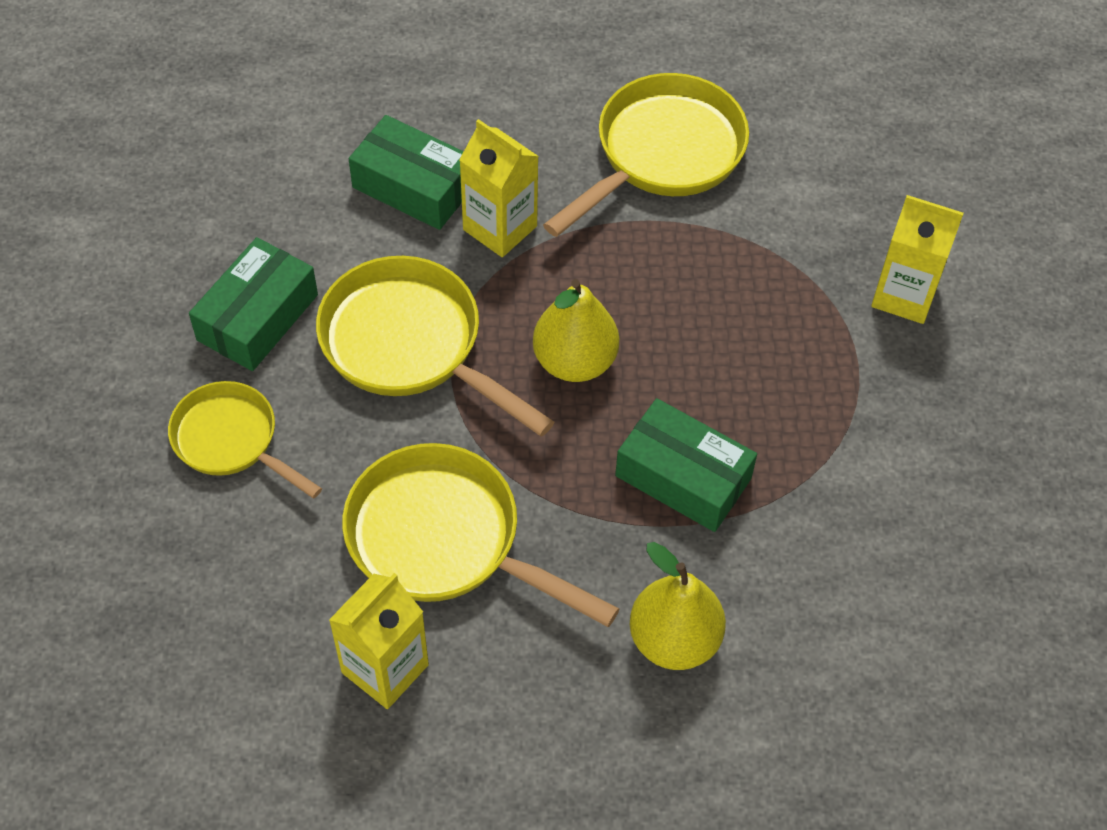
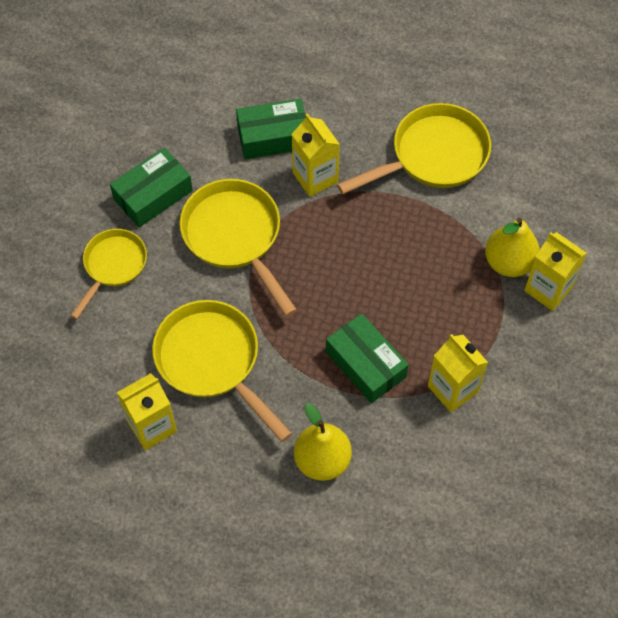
camera: 20 degrees right, 5 degrees up
yellow pan [168,381,322,498] -> yellow pan turned 60 degrees clockwise [70,229,147,319]
green box [349,115,464,230] -> green box turned 60 degrees counterclockwise [236,99,306,159]
yellow pear [533,279,619,382] -> yellow pear moved to [485,218,540,277]
none -> yellow carton [428,334,488,412]

